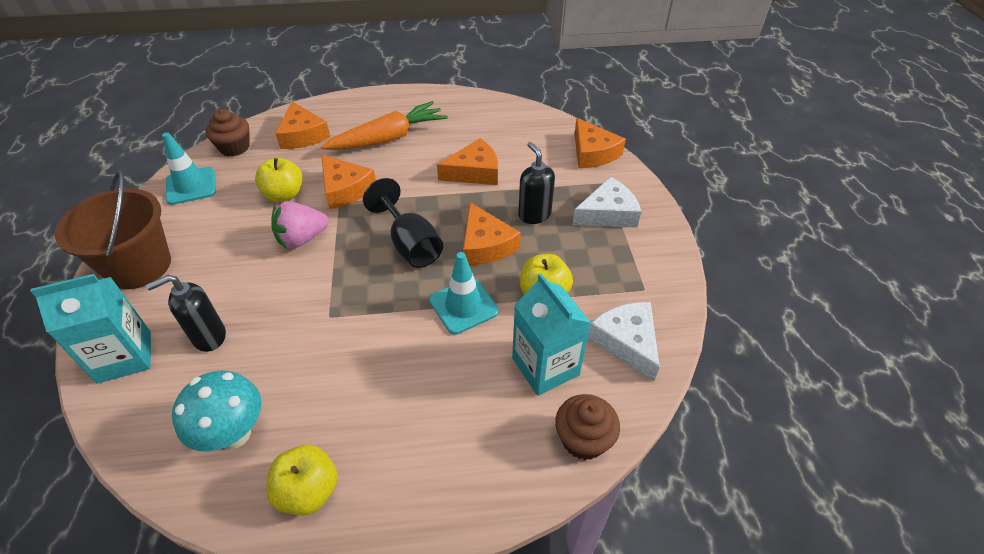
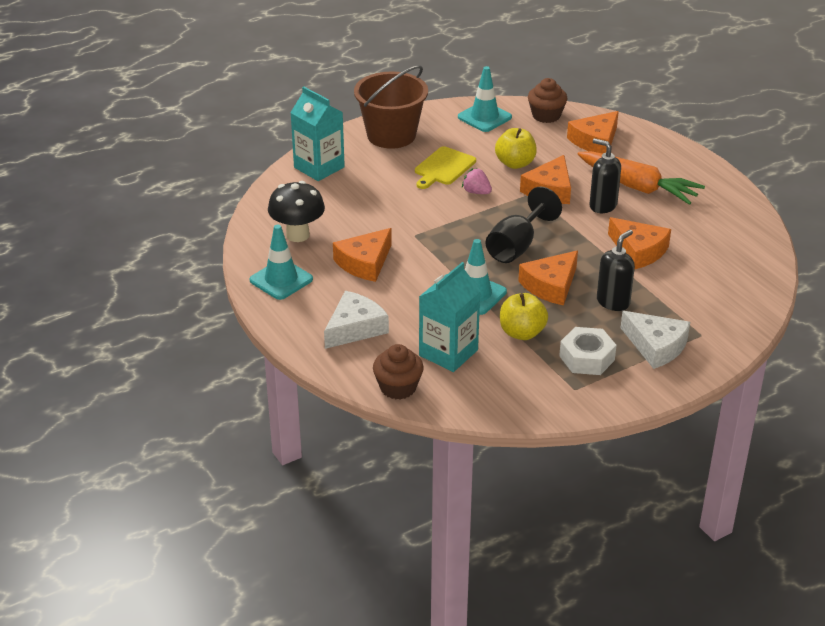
camera: 65 degrees right, 10 degrees down
black soap dispenser [146,275,226,352] -> black soap dispenser moved to [589,138,621,213]
turquoise mushroom [172,370,262,451] -> black mushroom [268,181,325,242]
yellow apple [266,445,338,515] -> turquoise traffic cone [249,225,313,300]
pink strawberry [271,201,329,249] -> pink strawberry [462,168,492,194], size x0.63
orange cheese [575,118,626,168] -> orange cheese moved to [333,228,392,282]
white cheese [587,302,660,382] -> white cheese moved to [324,291,389,349]
none -> yellow cutting board [415,146,476,189]
none -> white nut [559,327,617,375]

